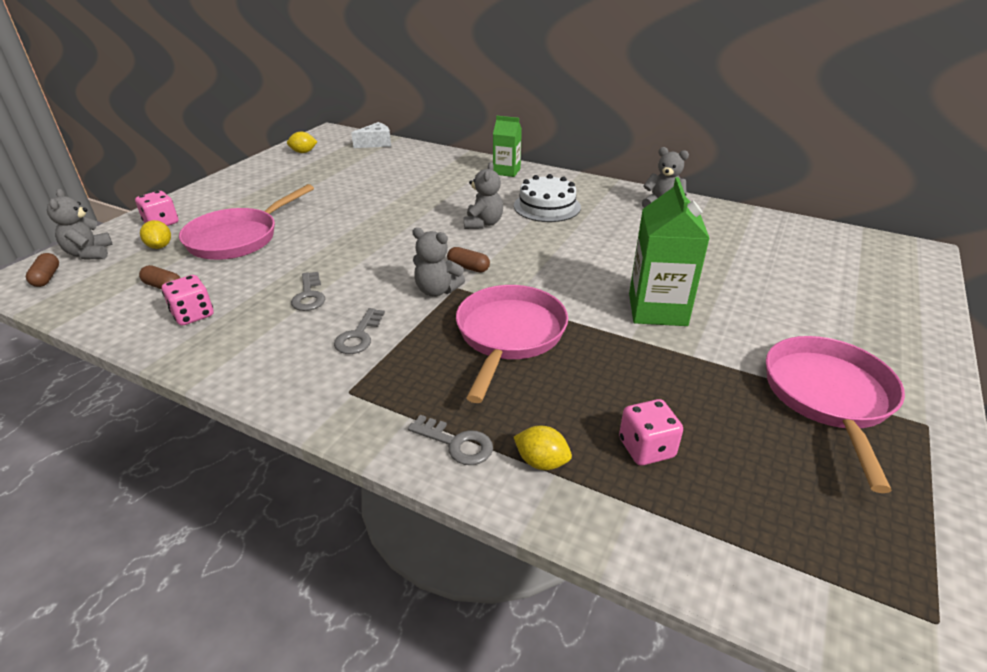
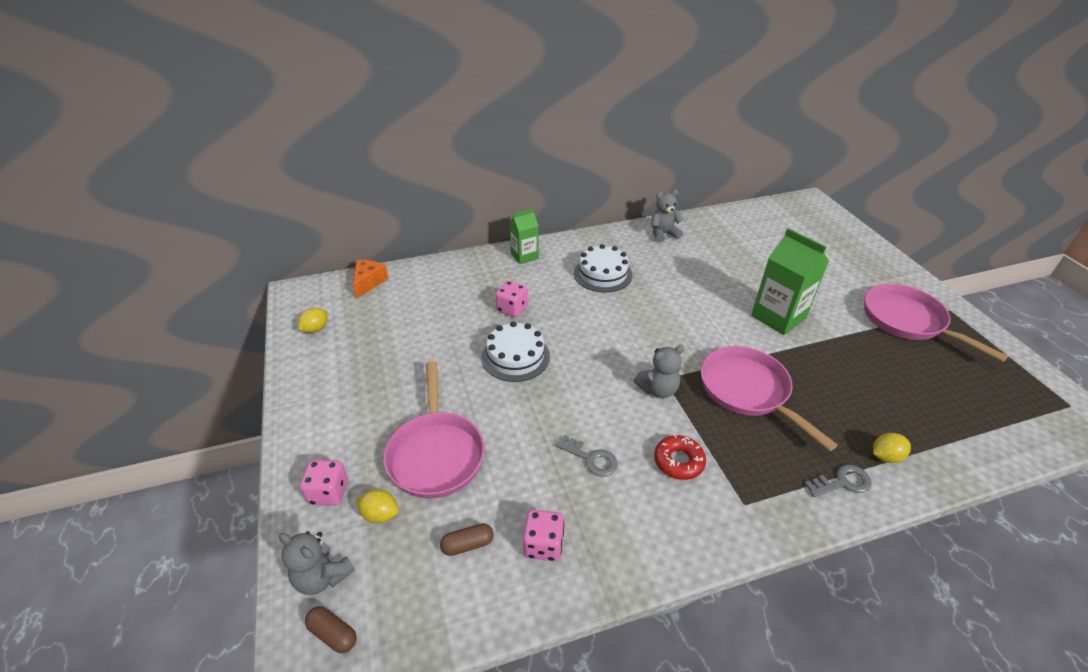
camera: 45 degrees left, 5 degrees up
grey key [334,308,385,354] -> red donut [654,434,706,480]
white cheese [351,122,391,148] -> orange cheese [353,260,389,298]
brown capsule [447,247,490,272] -> none
grey teddy bear [464,162,503,229] -> none
pink dice [619,399,683,465] -> pink dice moved to [495,281,528,317]
none -> white cake [481,321,550,382]

